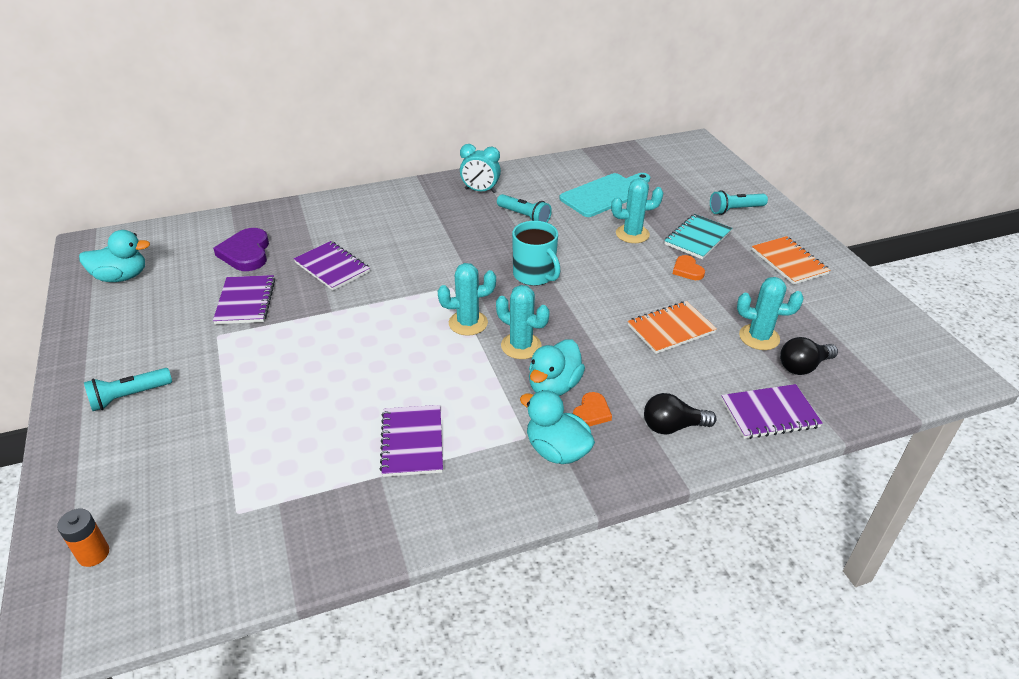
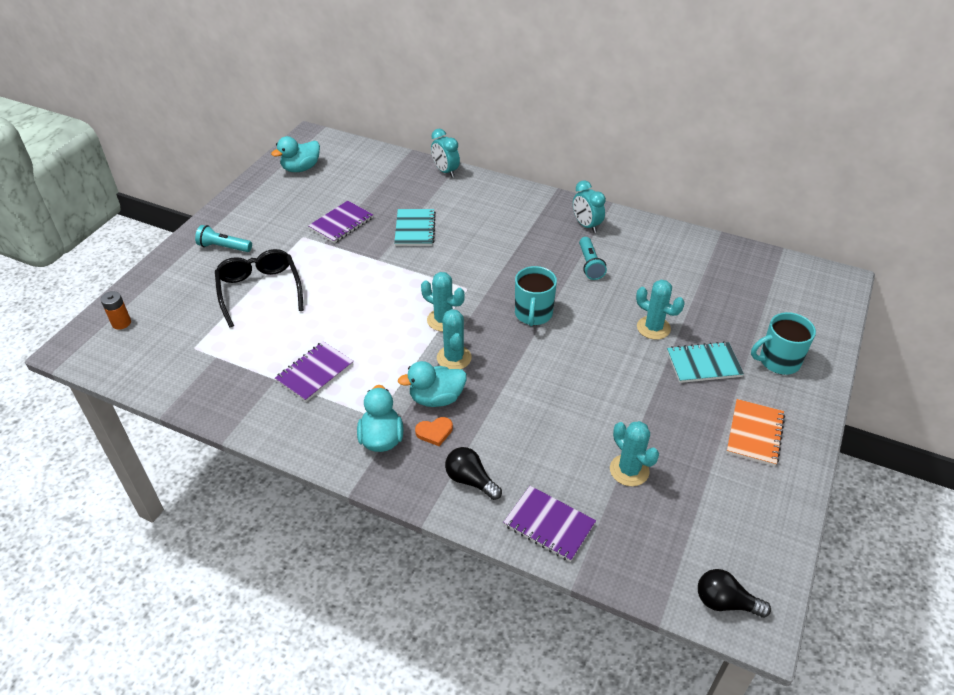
camera: 45 degrees right, 5 degrees up
turquoise duck [79,230,150,282] -> turquoise duck turned 105 degrees clockwise [271,136,320,172]
purple heart [213,228,269,271] -> none
purple notebook [294,241,370,290] -> turquoise notebook [394,209,436,246]
turquoise cutting board [559,173,650,217] -> none
orange notebook [628,301,717,354] -> none
orange heart [673,255,705,280] -> none
turquoise flashlight [710,190,768,215] -> turquoise mug [751,312,816,375]
black light bulb [780,337,838,375] -> black light bulb moved to [698,569,771,618]
none -> black glasses [215,249,304,328]
none -> turquoise clock [431,129,460,177]

